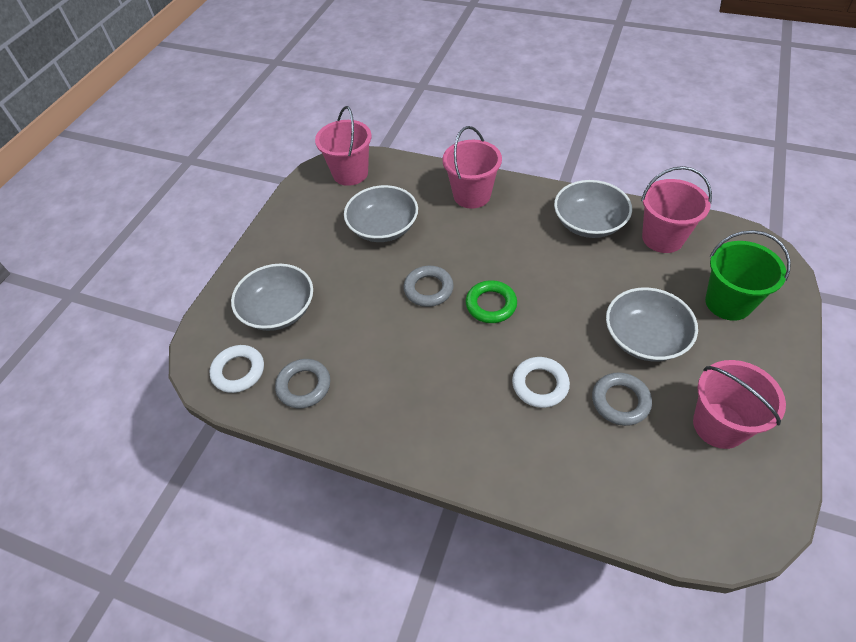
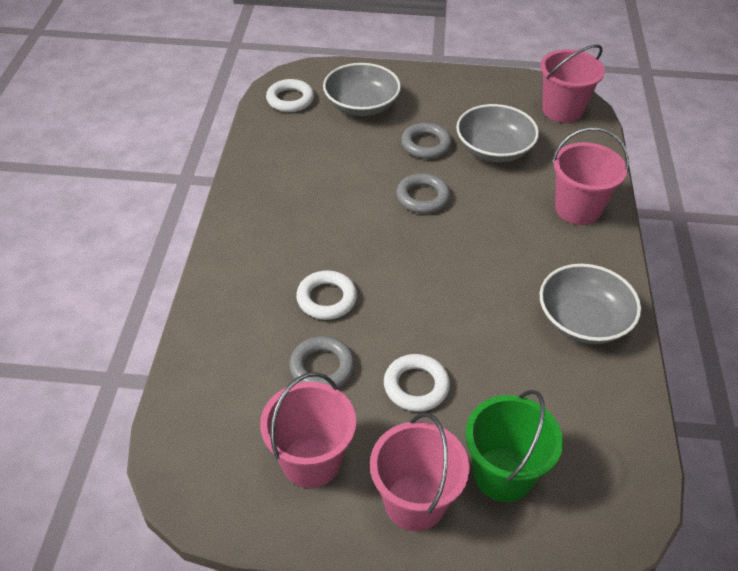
camera: 70 degrees right, 5 degrees down
grey ring [275,359,330,408] -> grey ring moved to [401,123,452,159]
green ring [466,280,517,323] -> none
grey bowl [606,287,698,362] -> white ring [384,354,450,412]
pink bucket [641,166,712,253] -> pink bucket moved to [370,413,469,531]

